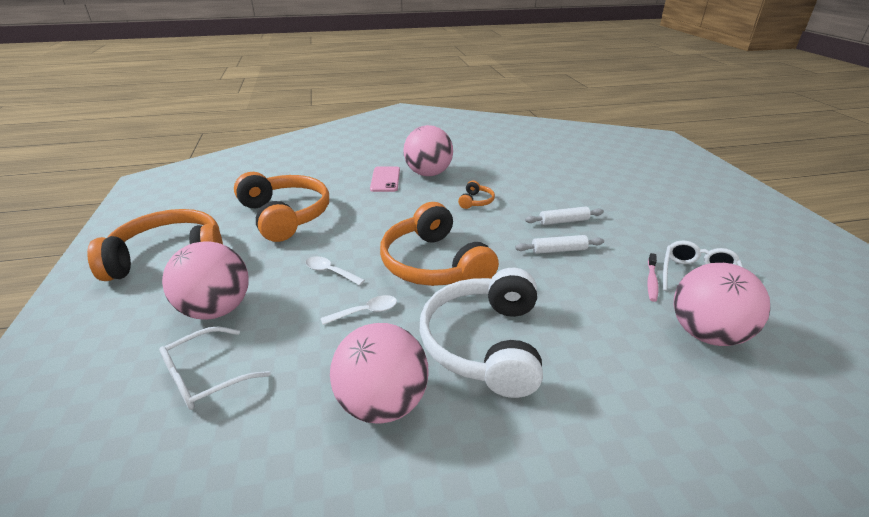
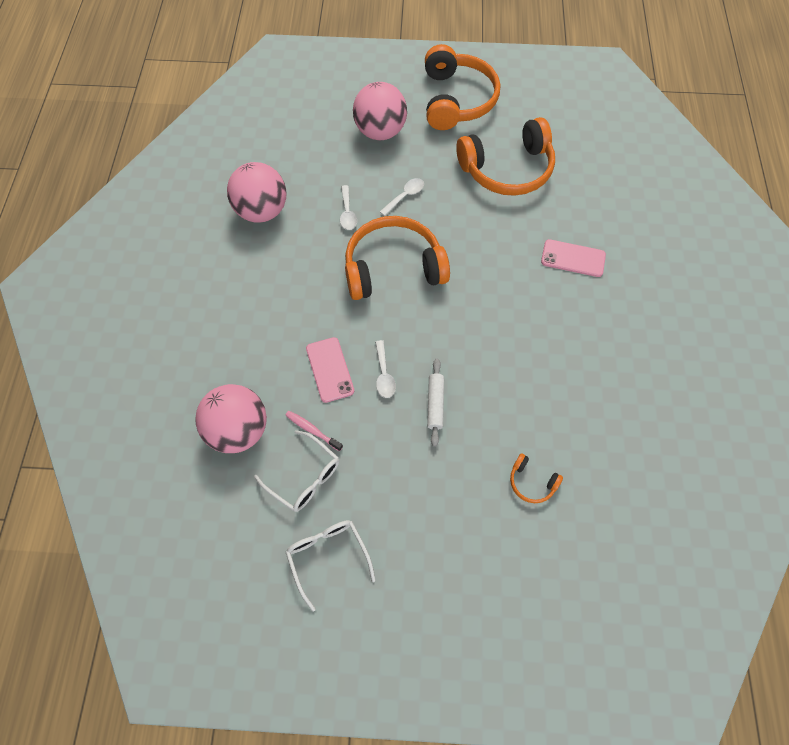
camera: 105 degrees right, 30 degrees up
white glasses [159,327,271,410] -> white glasses moved to [286,520,376,612]
pink ball [403,125,453,176] -> none
white headphones [420,268,543,398] -> none
orange headphones [458,181,495,209] -> orange headphones moved to [510,453,563,503]
white rolling pin [515,235,604,254] -> white spoon [375,340,396,398]
none -> pink phone [306,337,354,403]

